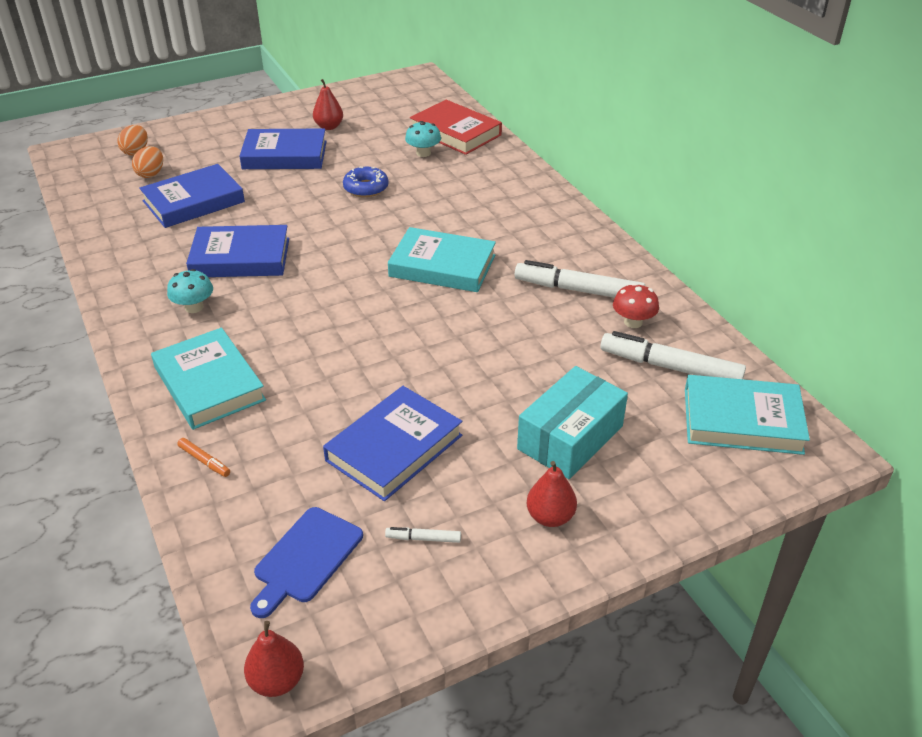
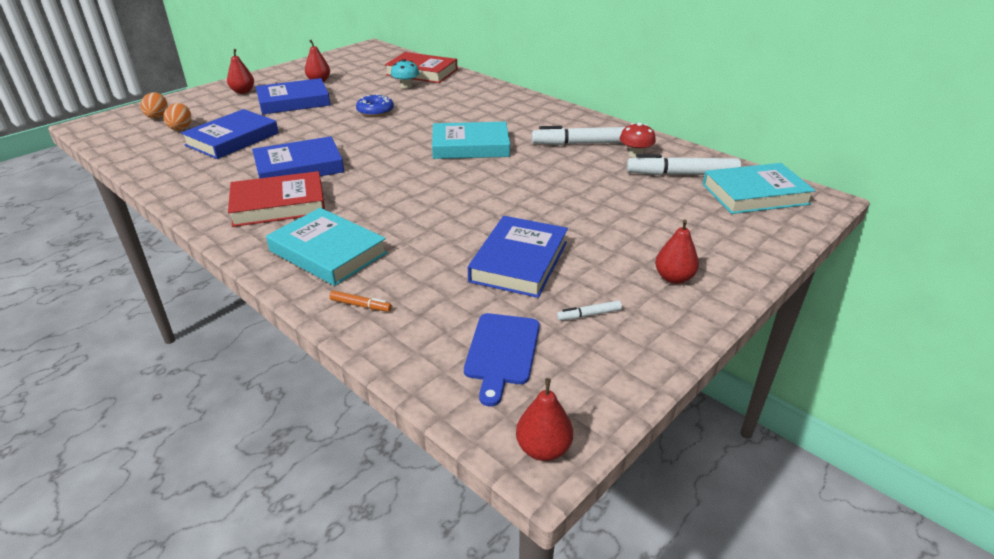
camera: 20 degrees left, 5 degrees down
turquoise mushroom [167,269,213,313] -> red book [228,171,325,227]
turquoise box [517,366,628,479] -> none
none -> red pear [227,49,254,94]

